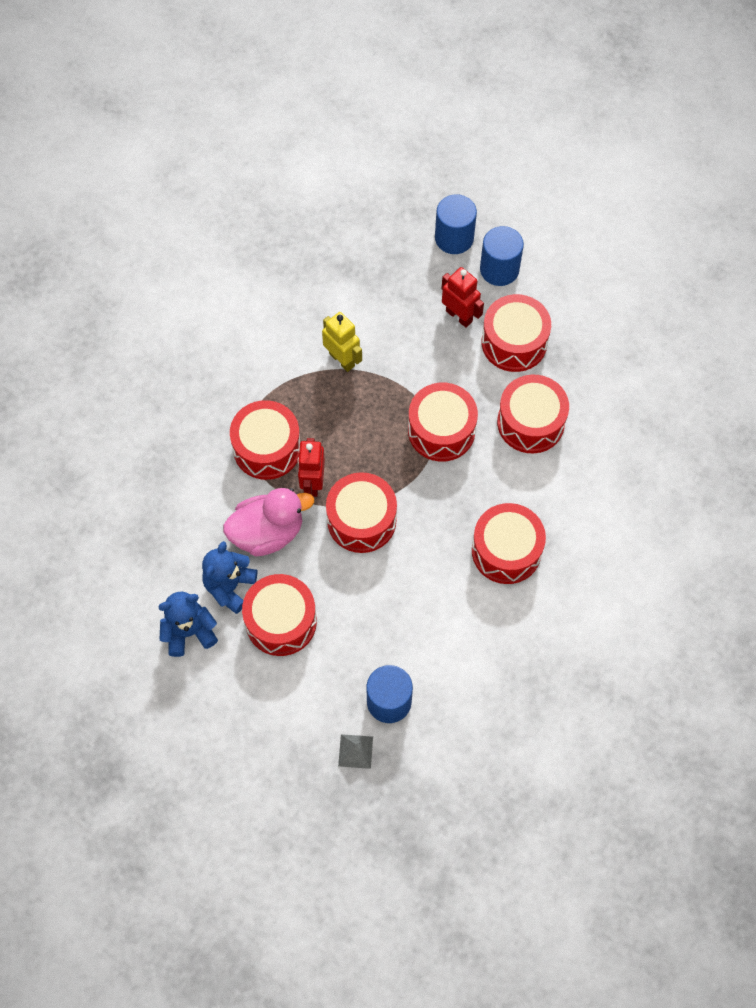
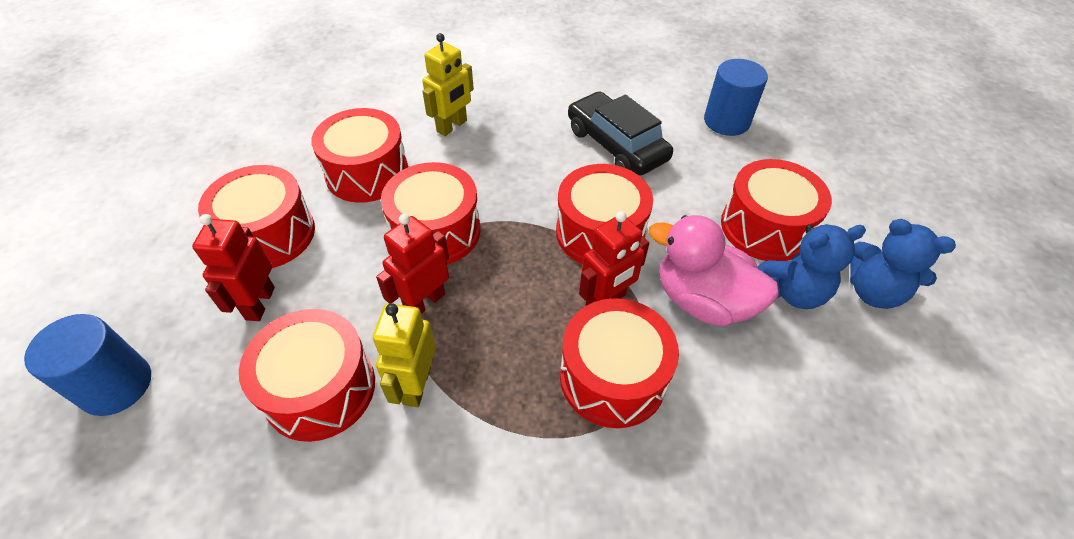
camera: 130 degrees left, 15 degrees down
grey pyramid [338,734,373,769] -> none
red drum [472,503,546,584] -> red drum moved to [239,309,375,442]
blue cylinder [480,226,524,286] -> none
none -> red robot [376,214,449,314]
none -> yellow robot [422,33,474,136]
none -> black car [568,92,673,176]

